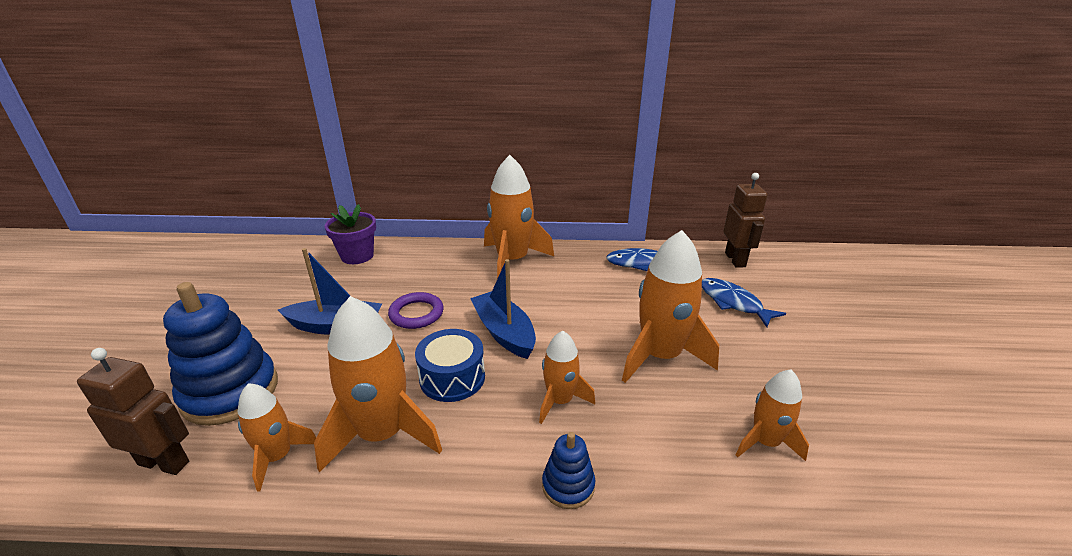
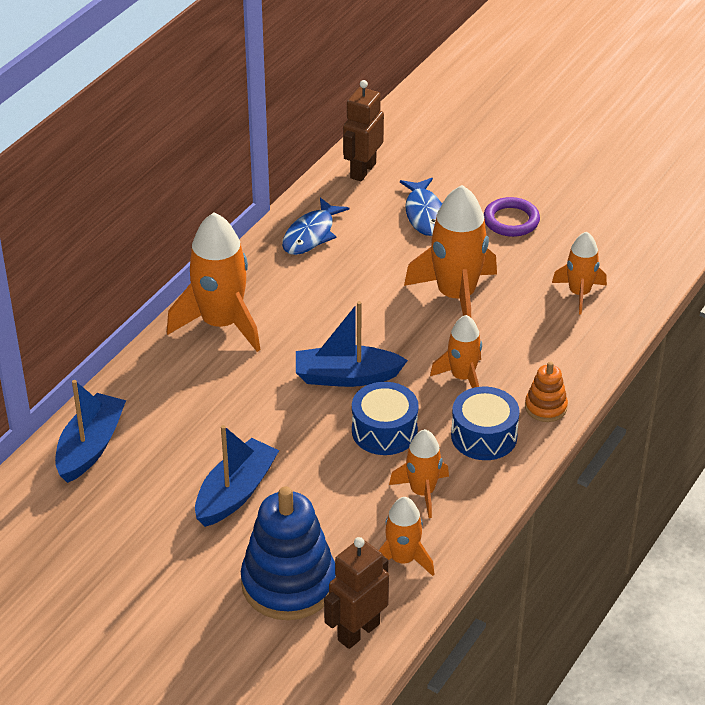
camera: 60 degrees left, 10 degrees up
orange rocket [314,296,442,472] -> orange rocket [389,429,449,518], size x0.57
purple flower pot [325,204,376,264] -> blue boat [55,380,126,483]
purple ring [388,292,444,329] -> purple ring moved to [484,197,540,237]
blue stacking toy [542,432,595,509] -> orange stacking toy [525,361,568,422]
blue fish [702,278,786,327] -> blue fish turned 90 degrees counterclockwise [400,178,443,236]
brown robot [723,173,767,268] -> brown robot turned 90 degrees counterclockwise [343,80,384,181]
none -> blue drum [451,387,520,460]

